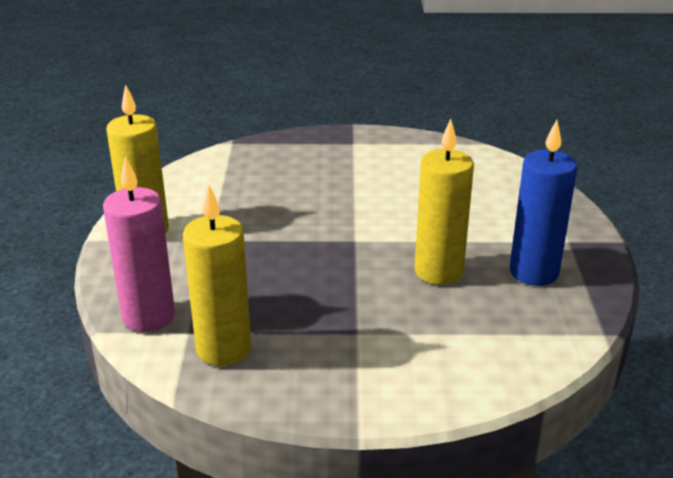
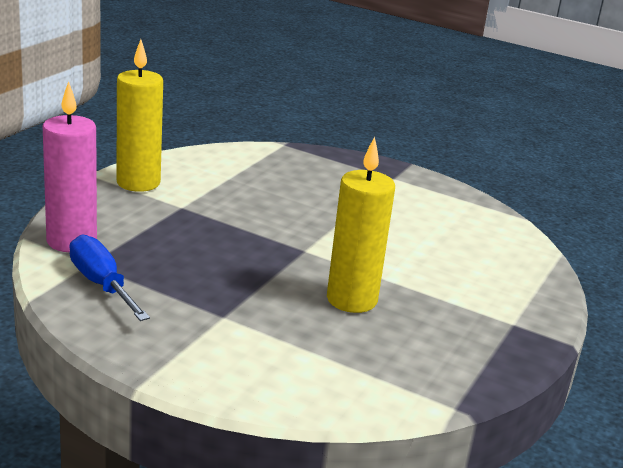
camera: 25 degrees right, 5 degrees down
yellow candle [183,185,251,366] -> blue screwdriver [69,234,150,321]
blue candle [510,120,578,286] -> none

